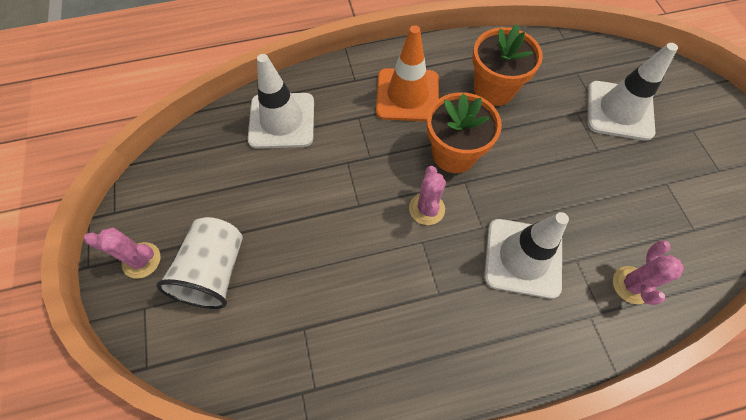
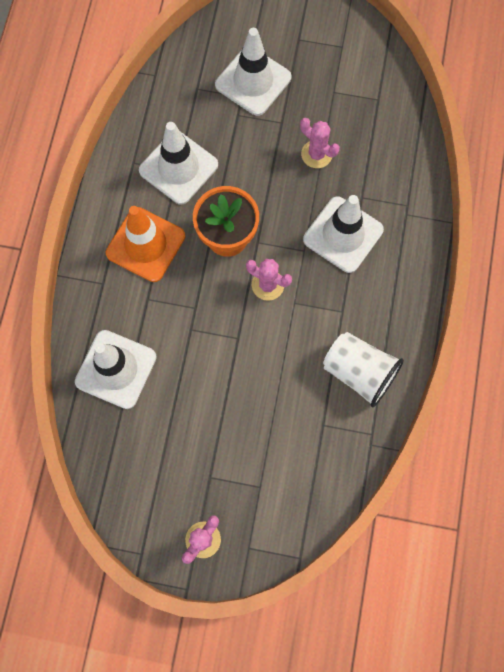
camera: 65 degrees left, 10 degrees up
white cup [156,217,243,309] -> white cup moved to [323,332,404,407]
orange flower pot [472,24,543,106] -> white traffic cone [139,122,218,205]
pink cactus [613,240,684,305] -> pink cactus moved to [300,118,340,168]

